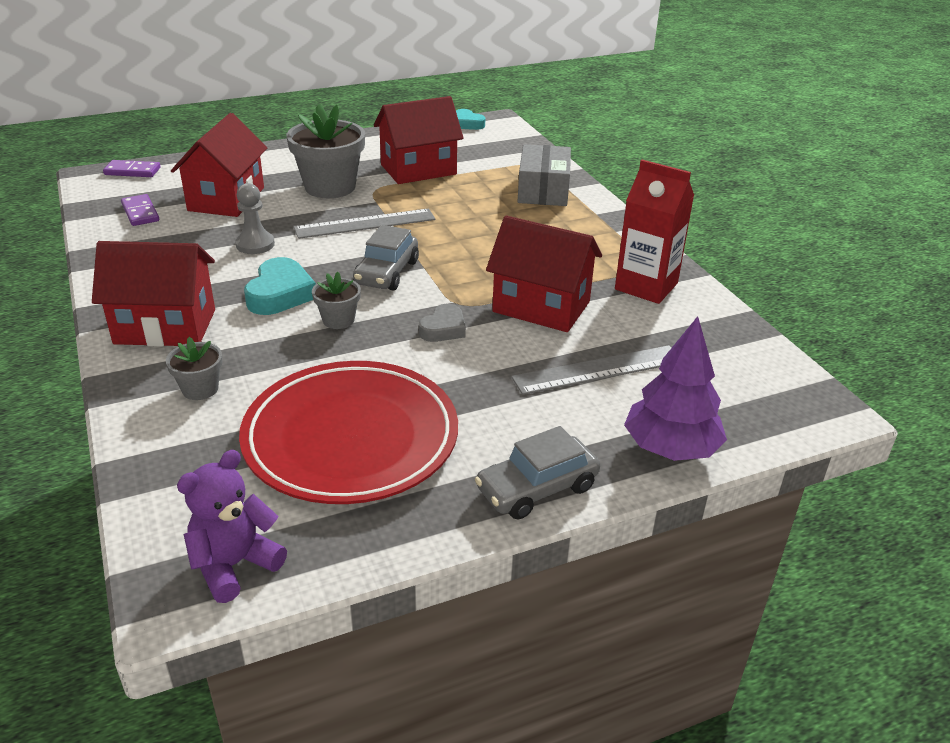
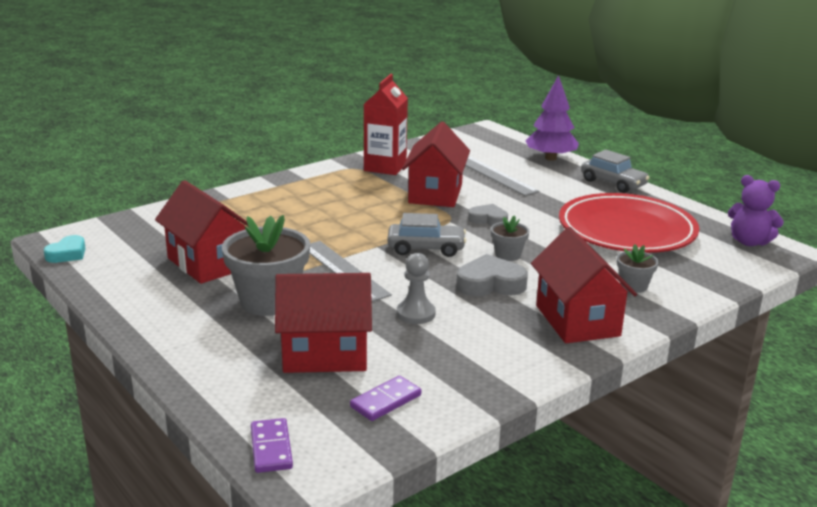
camera: 105 degrees left, 10 degrees down
turquoise heart [244,257,316,315] -> grey heart [456,254,528,296]
grey box [517,144,571,206] -> none

